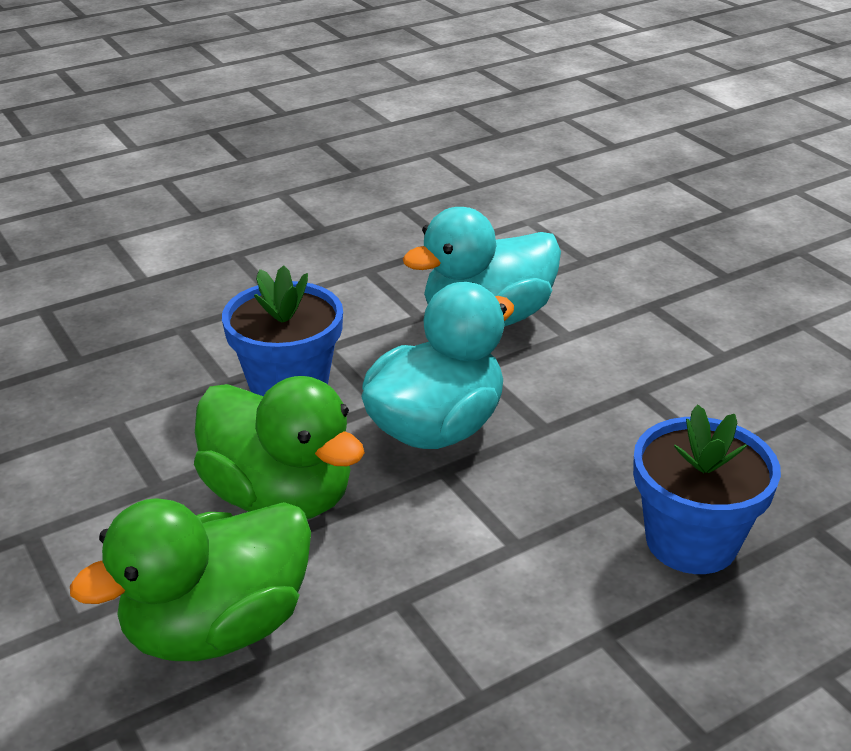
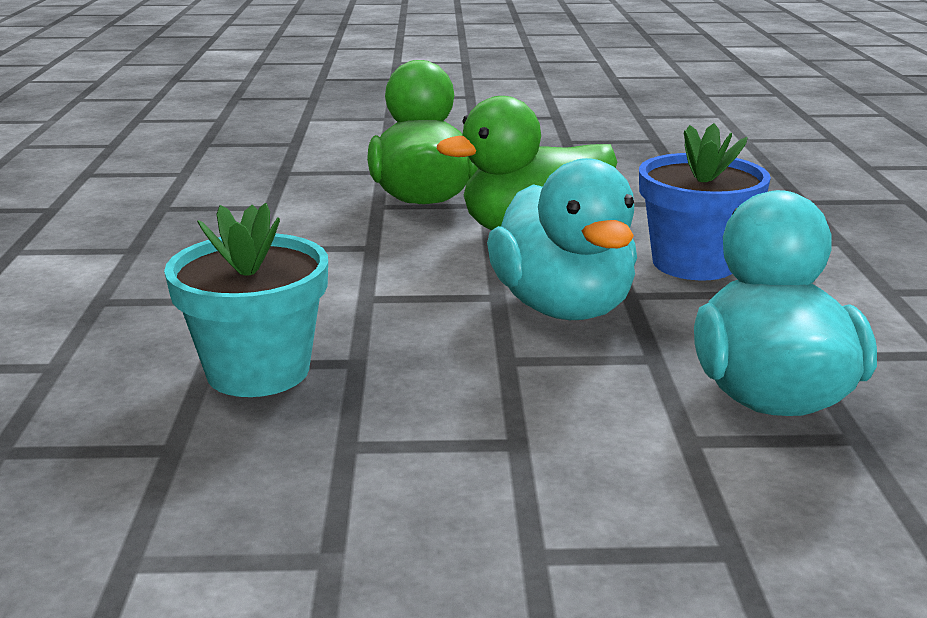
camera: 120 degrees right, 10 degrees down
blue flower pot [633,404,781,574] -> turquoise flower pot [164,203,328,397]

